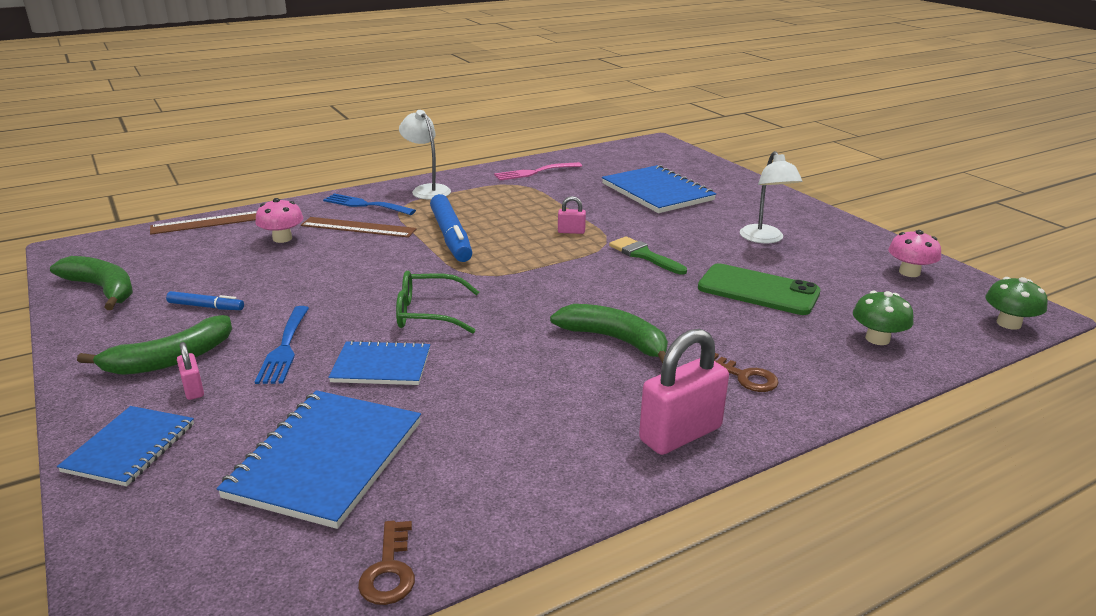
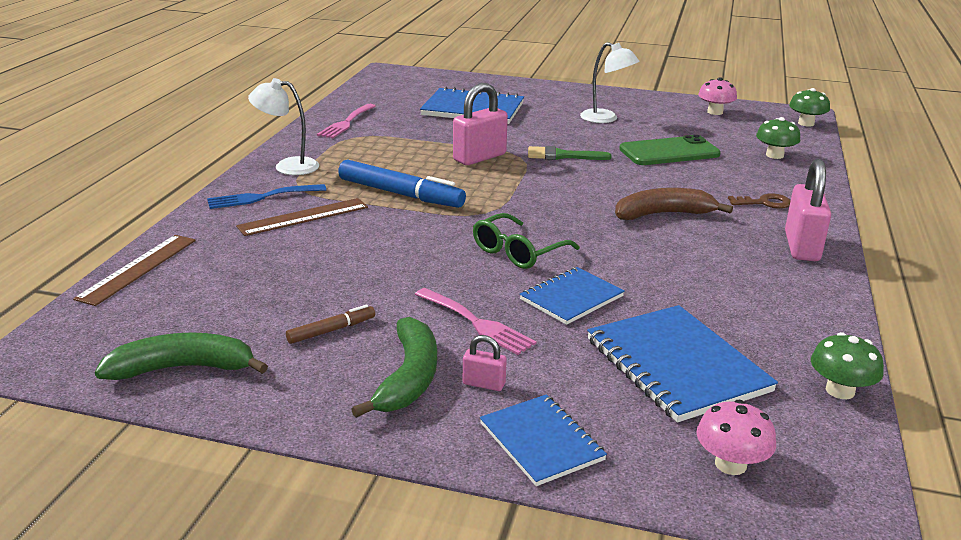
camera: 45 degrees left, 0 degrees up
blue marker [166,291,244,310] -> brown marker [286,304,375,344]
pink mushroom [255,198,303,243] -> pink mushroom moved to [696,400,776,475]
blue fork [255,306,309,384] -> pink fork [415,288,537,355]
brown key [358,521,415,605] -> green mushroom [811,332,884,399]
green banana [550,304,668,363] -> brown banana [615,188,733,220]
pink padlock [558,196,586,234] -> pink padlock [453,83,508,165], size x2.09

